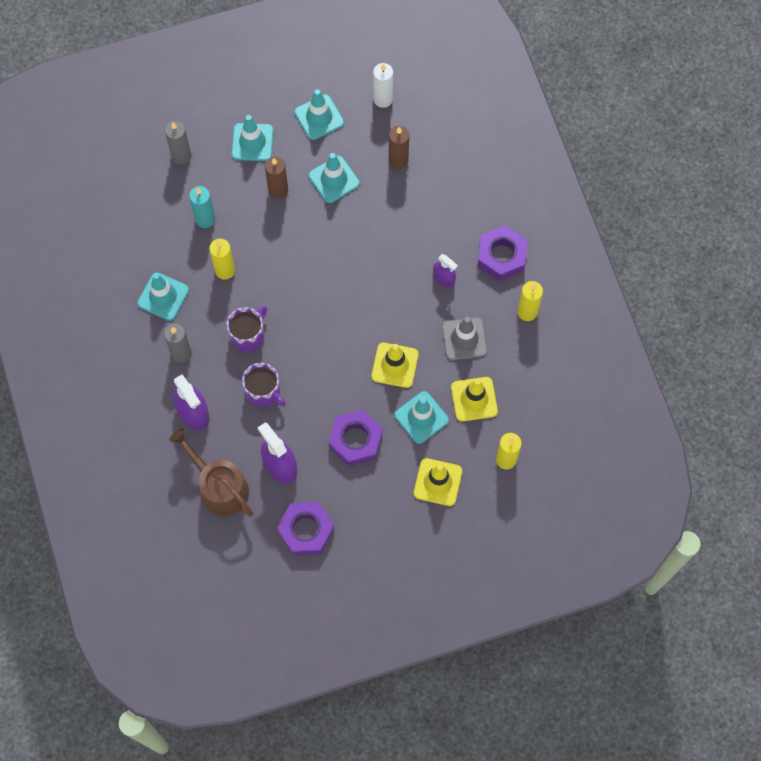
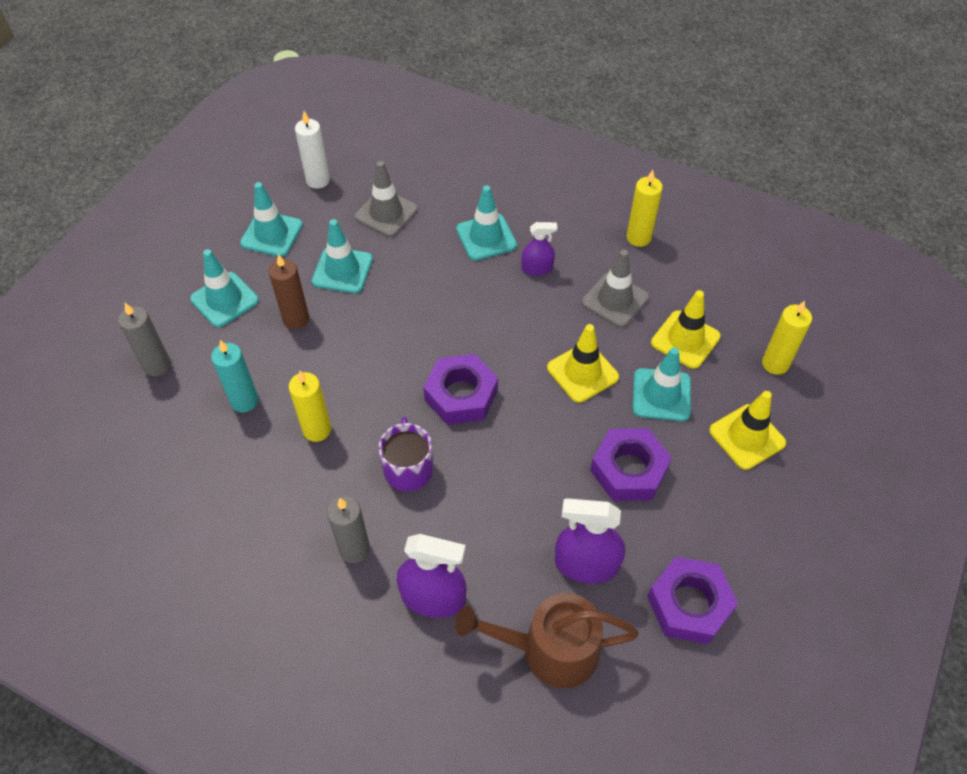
camera: 45 degrees left, 15 degrees down
turquoise traffic cone [137,272,189,321] -> turquoise traffic cone moved to [456,185,517,261]
purple mug [242,363,286,407] -> none
brown candle [389,126,409,169] -> grey traffic cone [354,161,418,237]
purple nut [478,225,527,281] -> purple nut moved to [423,354,498,425]

